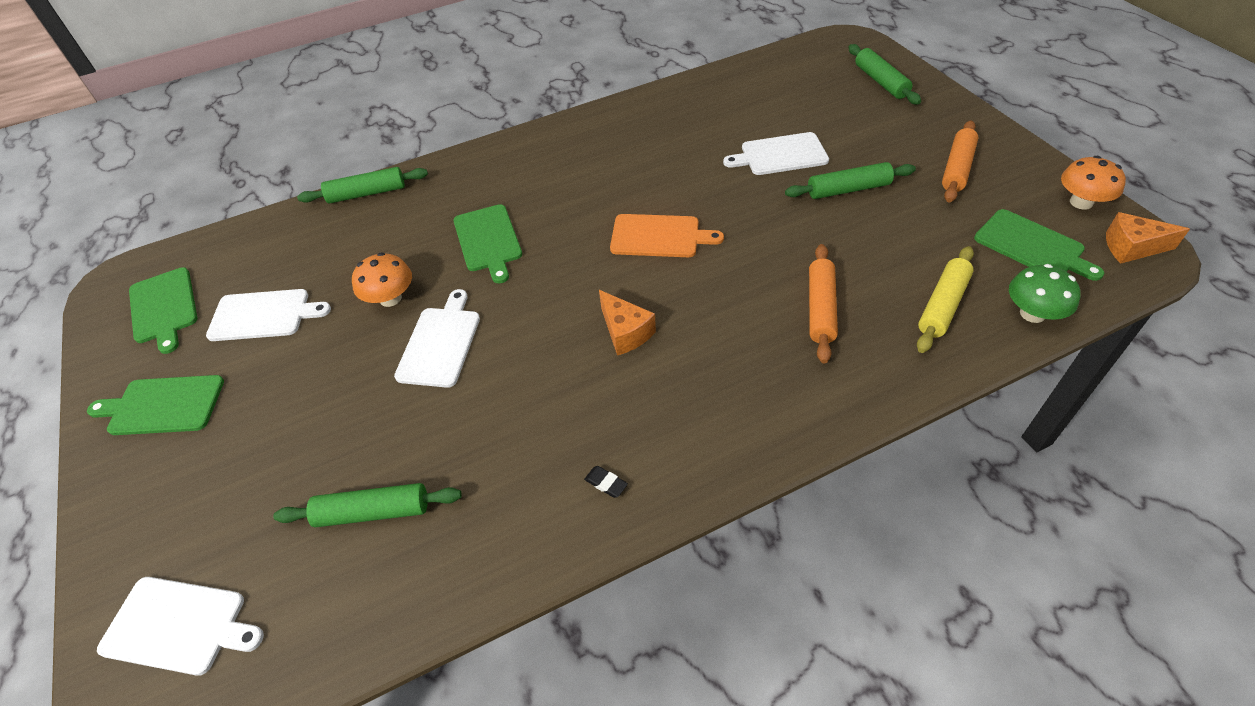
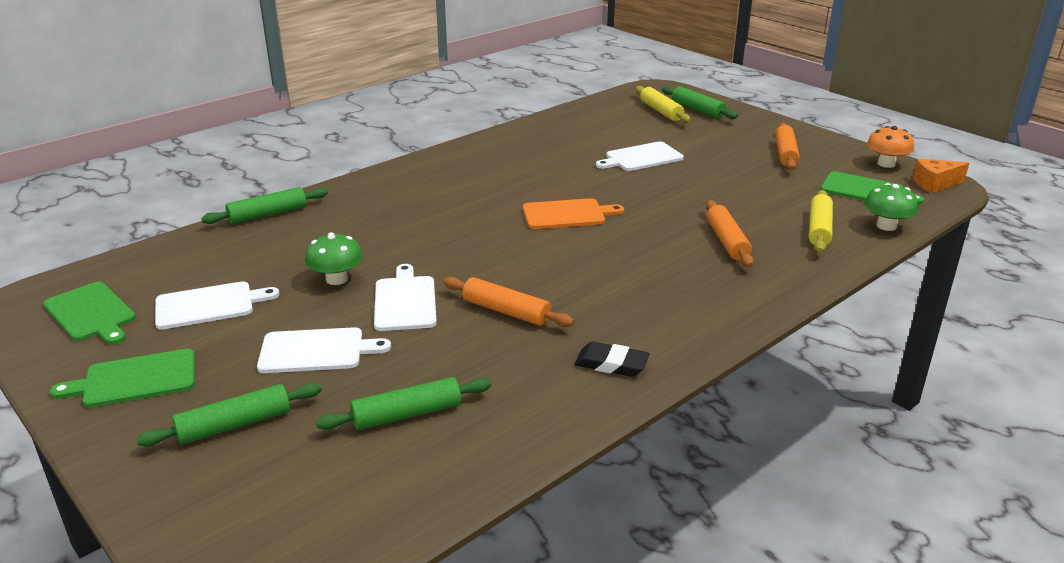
camera: 20 degrees left, 20 degrees down
white cutting board [97,577,264,676] -> white cutting board moved to [257,327,391,373]
orange mushroom [352,252,412,307] -> green mushroom [305,232,363,285]
green cutting board [453,204,522,283] -> none
black eraser [584,466,628,498] -> black eraser [574,342,650,377], size x1.81
orange cheese [599,290,656,355] -> none
green rolling pin [785,162,916,199] -> green rolling pin moved to [136,383,322,447]
none -> orange rolling pin [443,277,574,327]
none -> yellow rolling pin [635,86,691,123]

